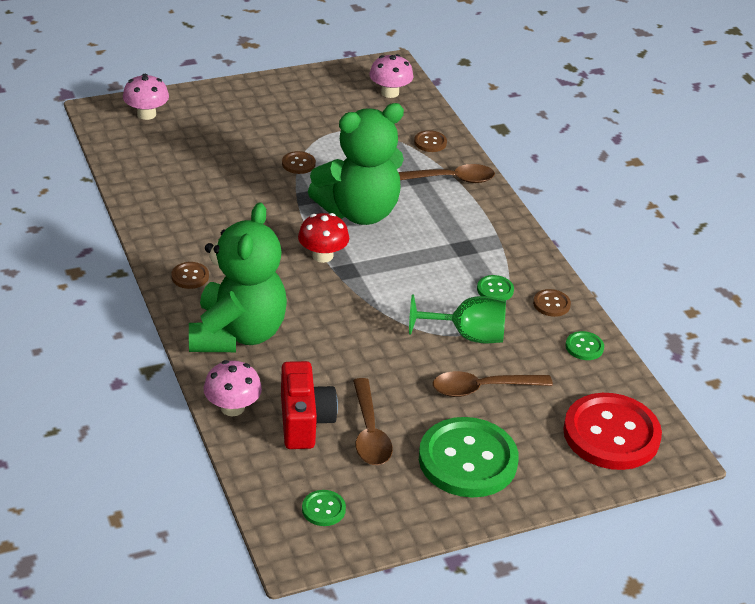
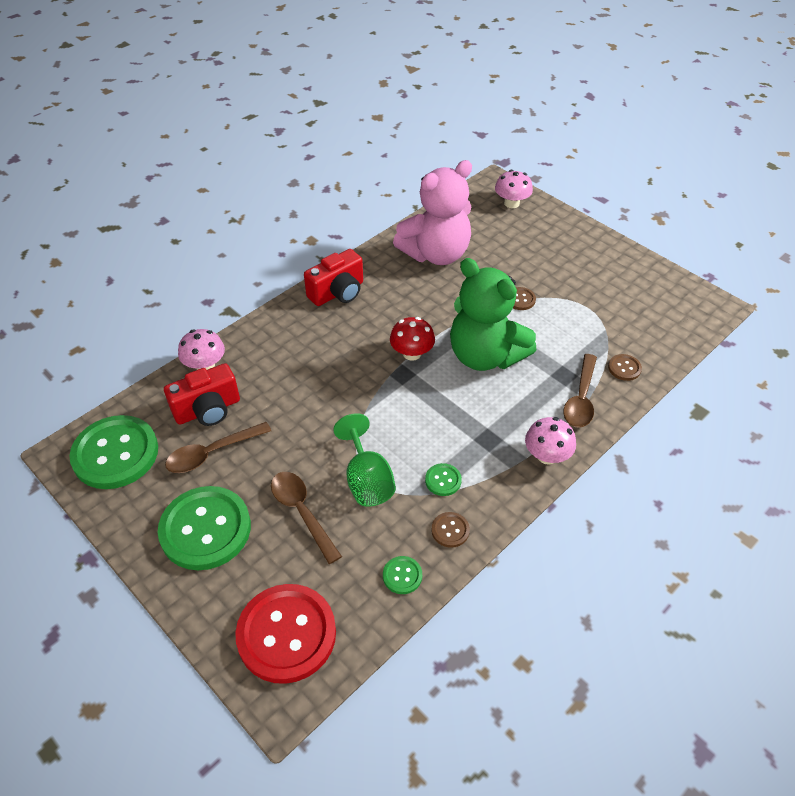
camera: 70 degrees right, 10 degrees up
brown button [171,262,209,289] -> red camera [304,249,363,306]
green teddy bear [189,203,287,352] -> none
green button [302,490,346,526] -> green button [69,415,158,489], size x2.36
pink mushroom [369,54,413,98] -> pink mushroom moved to [525,417,576,464]
brown spoon [398,164,495,183] -> brown spoon turned 45 degrees clockwise [563,354,597,428]
none -> pink teddy bear [393,160,472,265]

